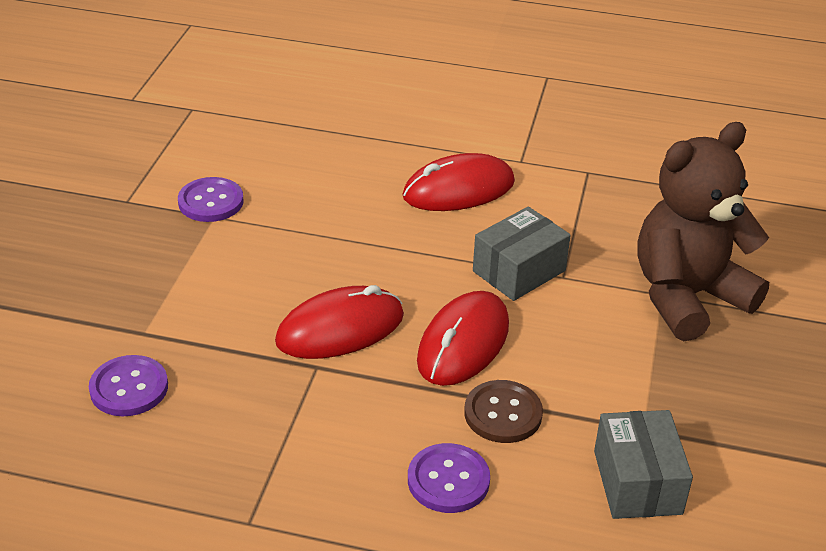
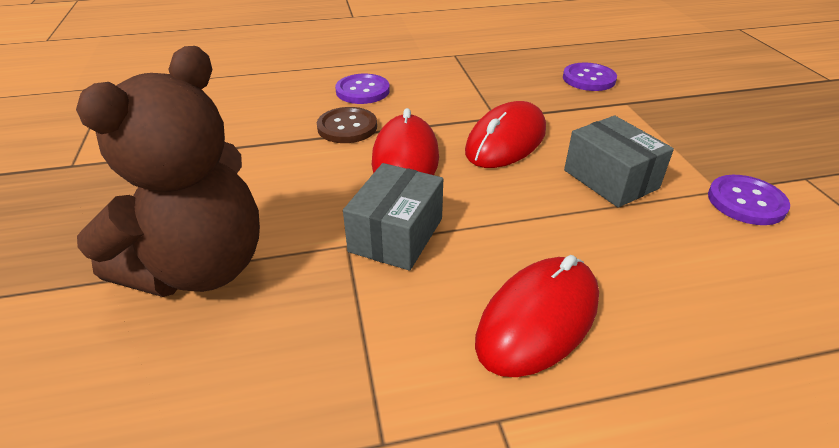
camera: 155 degrees right, 0 degrees up
grey box [594,410,693,519] -> grey box moved to [564,116,674,208]

